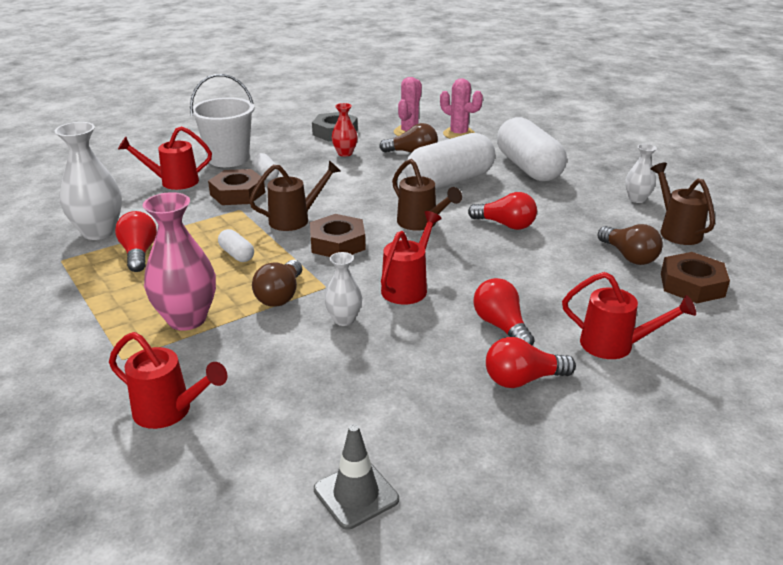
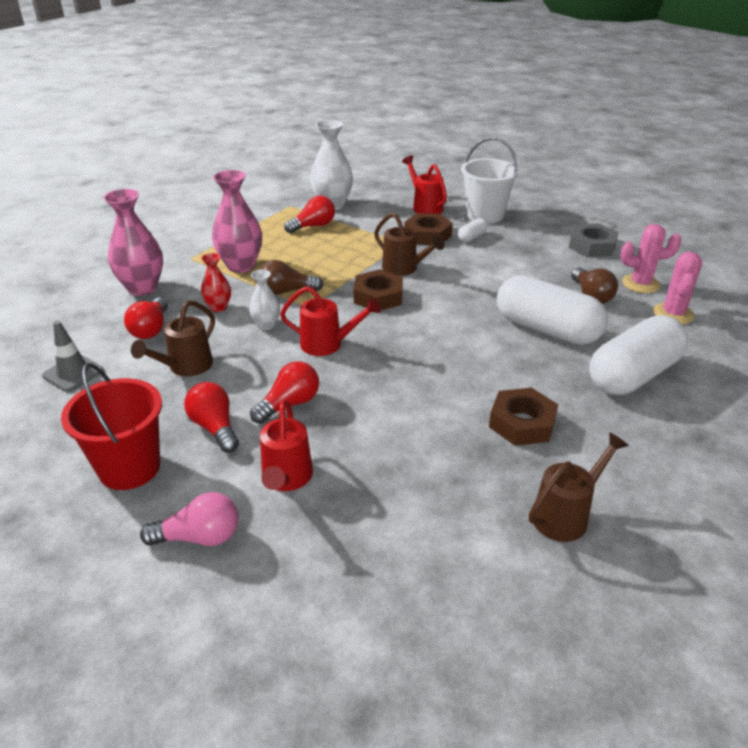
camera: 70 degrees right, 5 degrees up
red watering can [109,332,227,429] -> pink vase [103,189,163,296]
white capsule [218,229,254,262] -> none
red vase [332,103,358,157] -> red vase moved to [201,253,231,312]
brown watering can [392,159,462,231] -> brown watering can moved to [131,300,215,376]
red light bulb [468,192,537,230] -> red light bulb moved to [124,298,168,339]
brown light bulb [597,224,663,265] -> none
white vase [625,144,657,203] -> none
brown nut [661,252,730,303] -> brown nut moved to [489,388,558,446]
none -> red bucket [61,363,162,490]
none -> pink light bulb [140,492,238,546]

